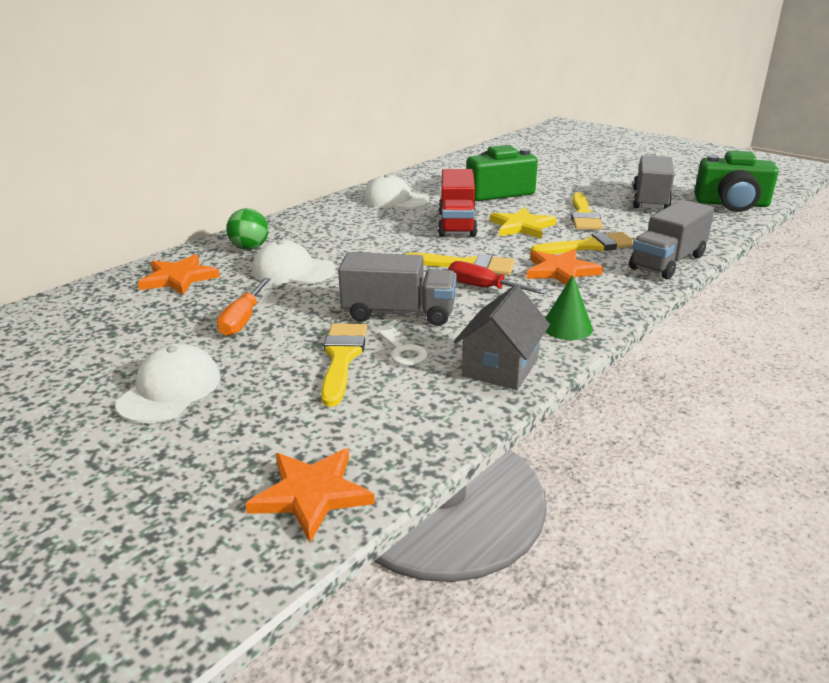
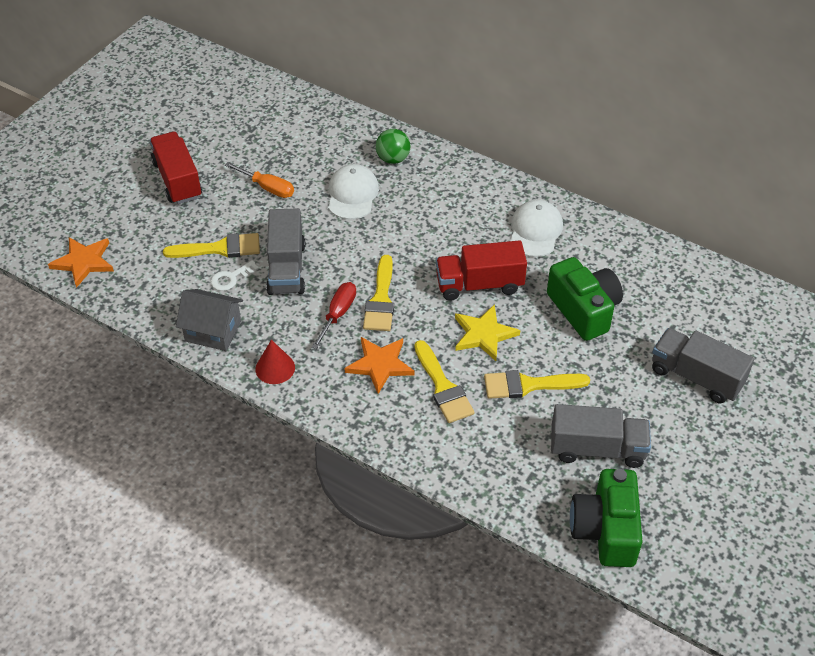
camera: 80 degrees right, 20 degrees up
white cap [115,343,221,423] -> red truck [150,132,202,204]
orange star [138,254,220,295] -> none
orange screwdriver [217,278,270,336] -> orange screwdriver turned 150 degrees counterclockwise [225,162,294,198]
green cone [545,275,593,340] -> red cone [255,340,295,384]
grey truck [629,200,715,279] -> grey truck moved to [652,328,754,403]

